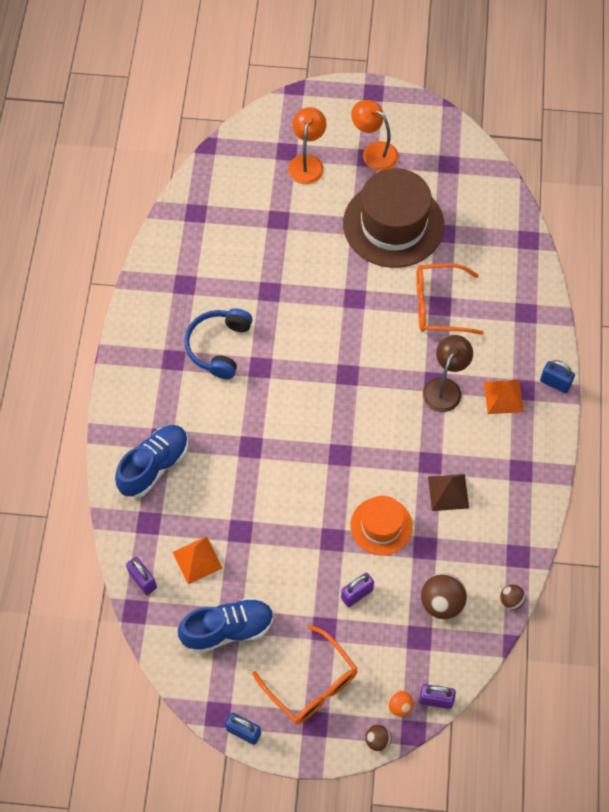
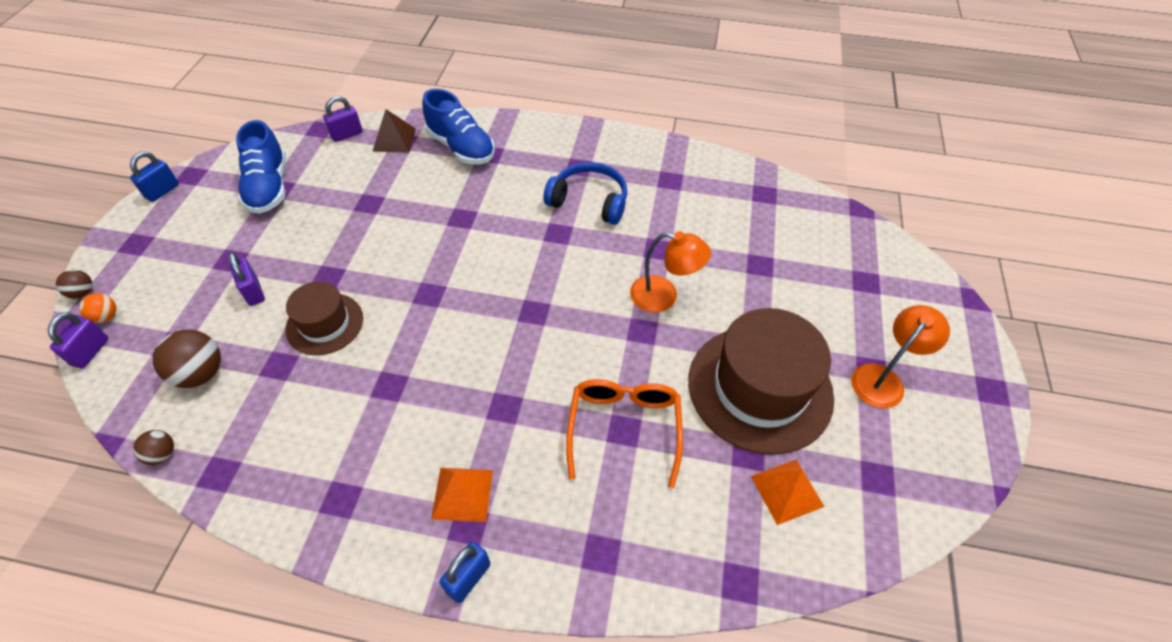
camera: 95 degrees right, 10 degrees down
orange pyramid [173,536,223,584] -> orange pyramid moved to [751,459,824,525]
orange glasses [252,625,358,724] -> none
orange lamp [288,107,327,184] -> orange lamp moved to [630,231,711,312]
orange hat [350,496,413,555] -> brown hat [286,281,363,355]
brown lamp [423,335,473,412] -> none
brown pyramid [428,474,469,511] -> brown pyramid moved to [372,109,416,153]

